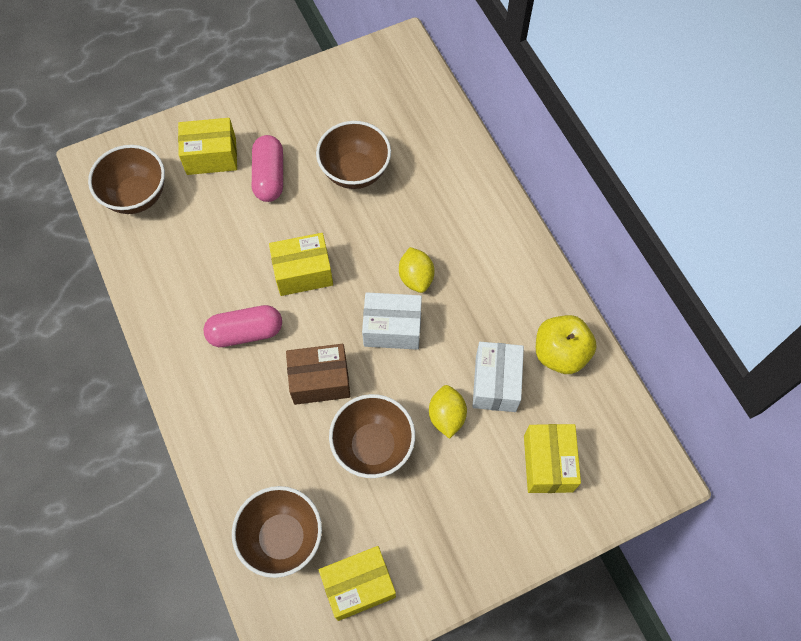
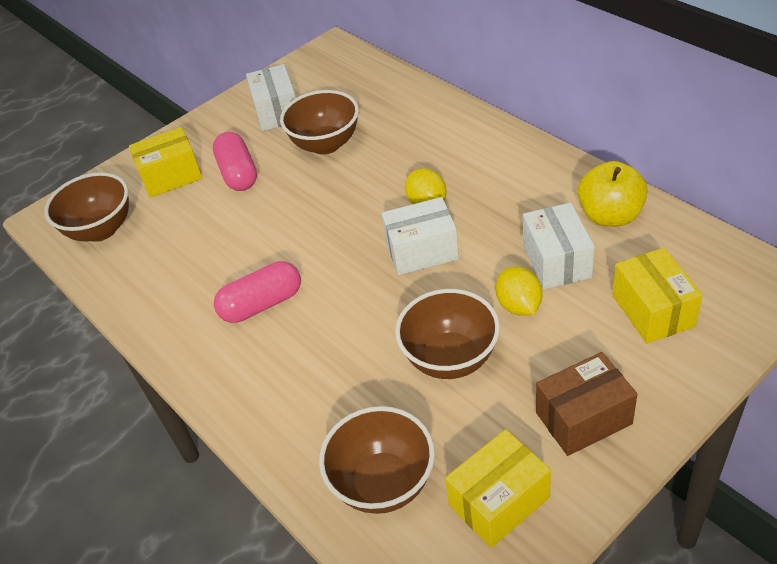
camera: 10 degrees left, 20 degrees down
yellow box [269,233,333,296] -> none
brown box [286,344,350,405] -> brown box moved to [536,352,637,456]
none -> white box [246,64,296,131]

